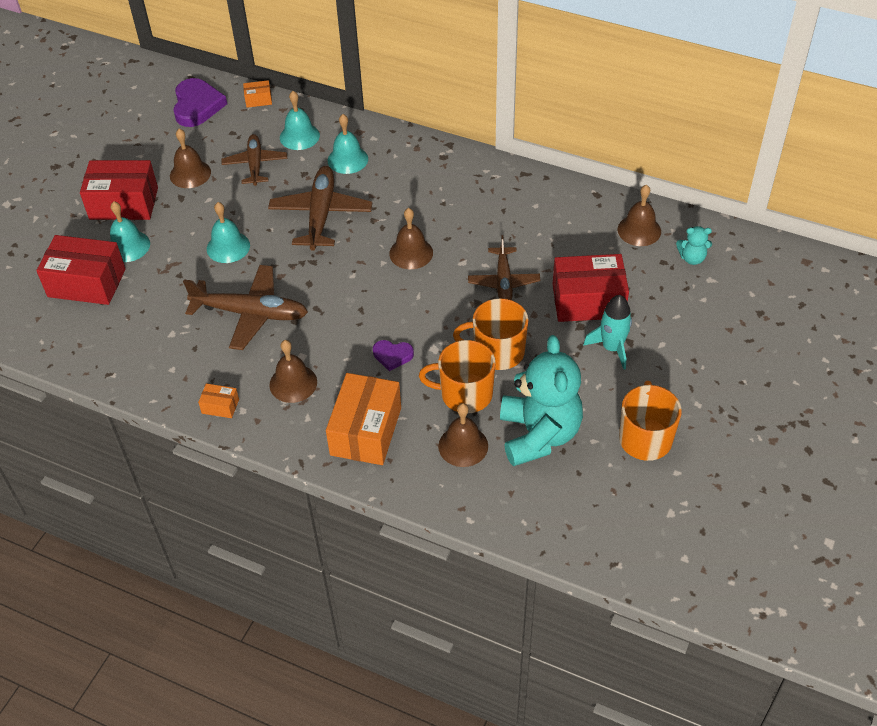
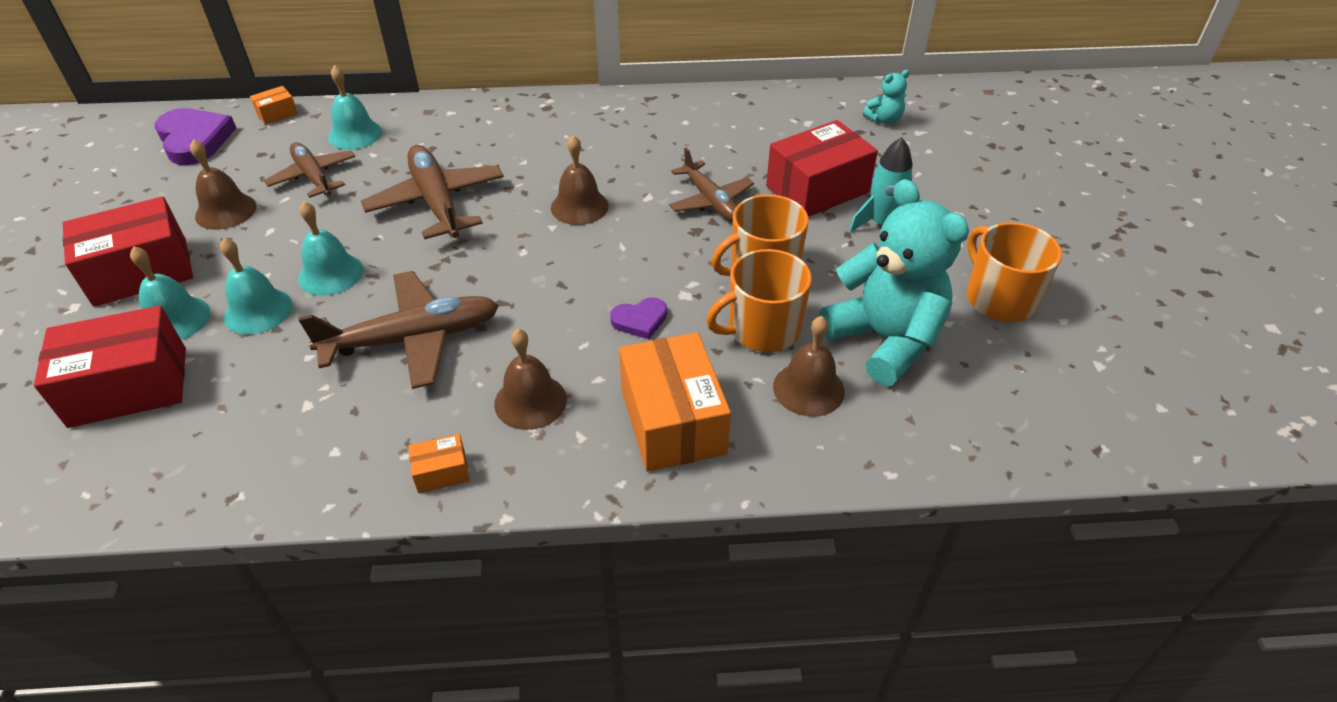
camera: 30 degrees left, 5 degrees down
turquoise bell [328,114,368,174] -> turquoise bell moved to [220,238,293,335]
brown bell [617,185,661,246] -> none

